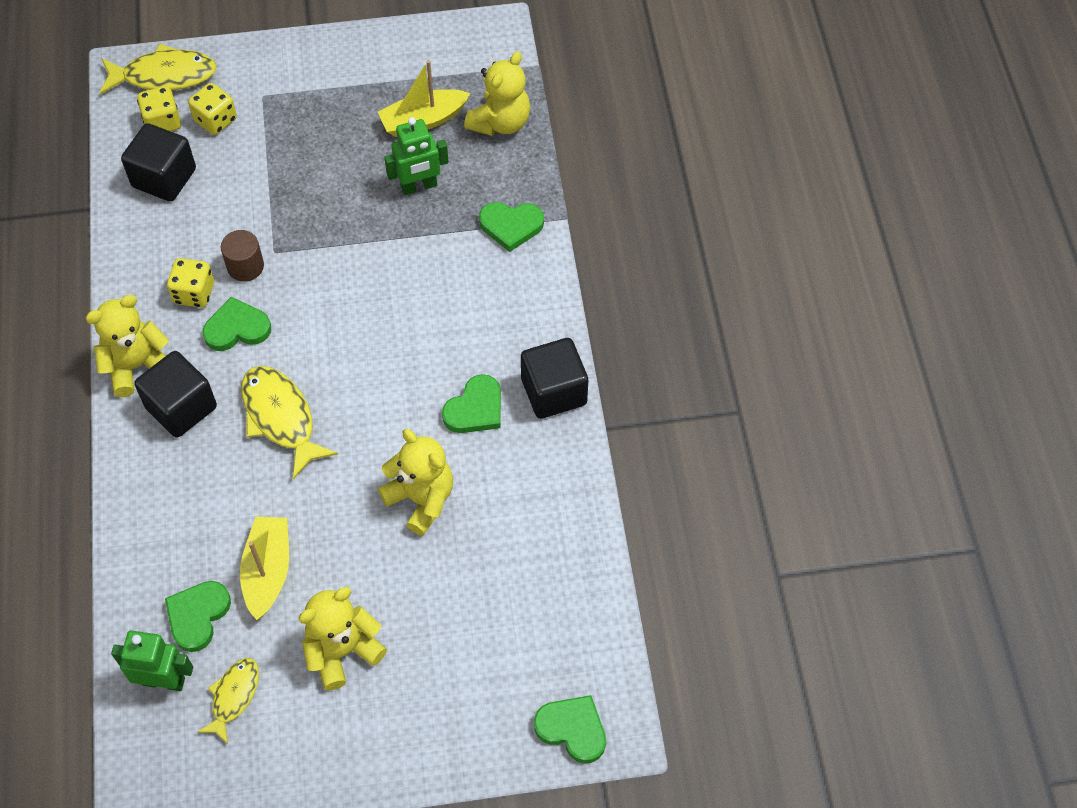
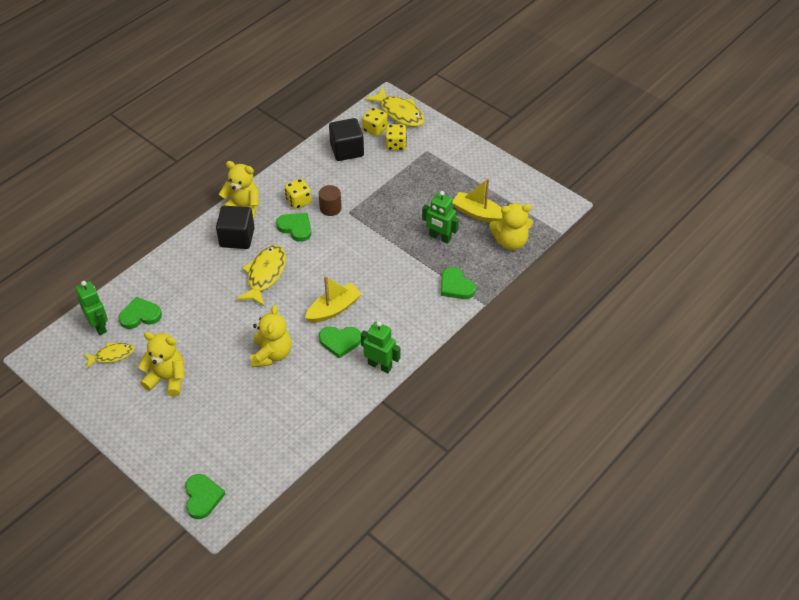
camera: 50 degrees right, 10 degrees down
yellow boat [240,517,289,620] -> yellow boat moved to [305,276,362,323]
black cube [521,338,588,419] -> green robot [361,321,400,373]

